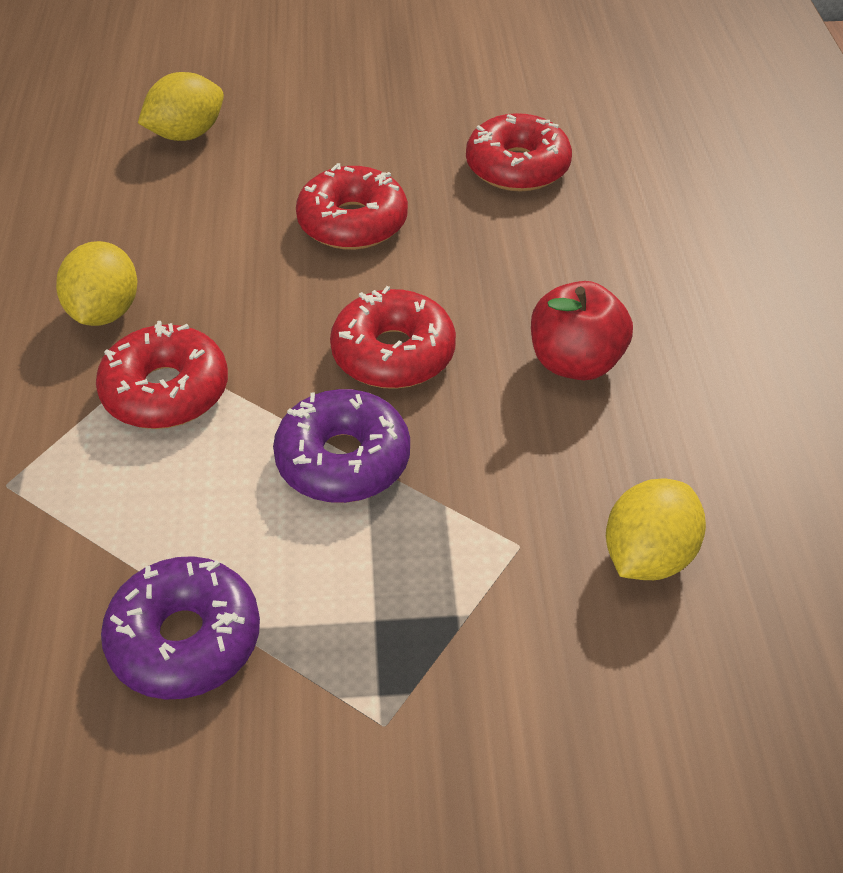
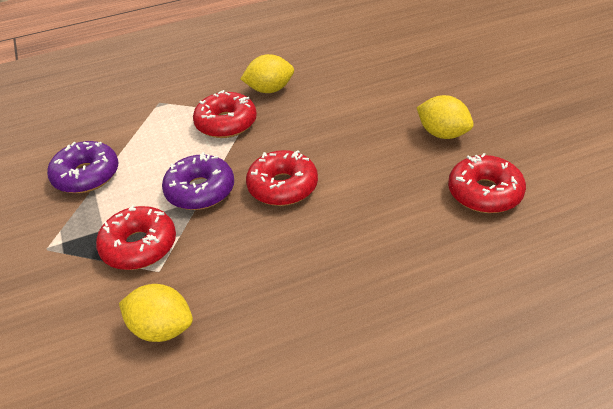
camera: 75 degrees right, 5 degrees down
yellow lemon [138,72,224,141] -> yellow lemon moved to [416,95,474,139]
red donut [296,163,408,250] -> red donut moved to [96,205,176,270]
red apple [531,281,633,380] -> none

